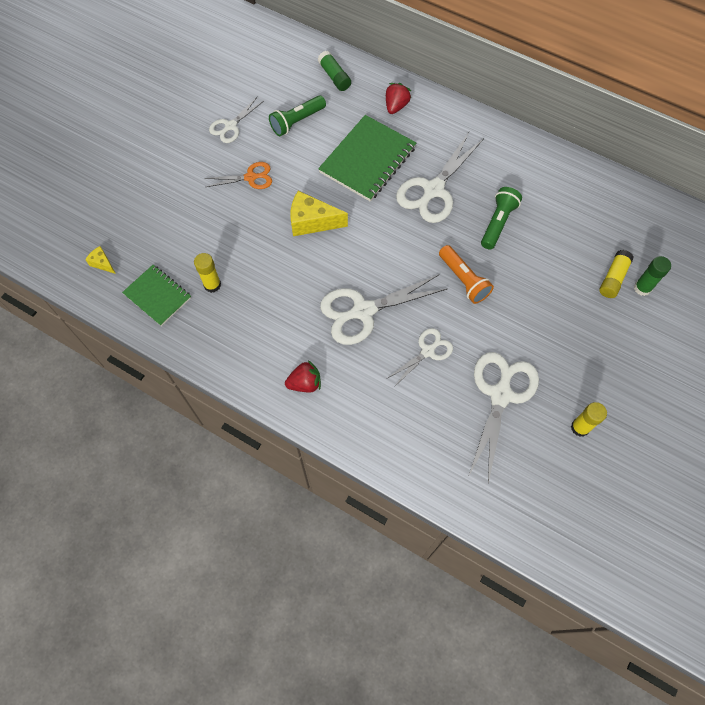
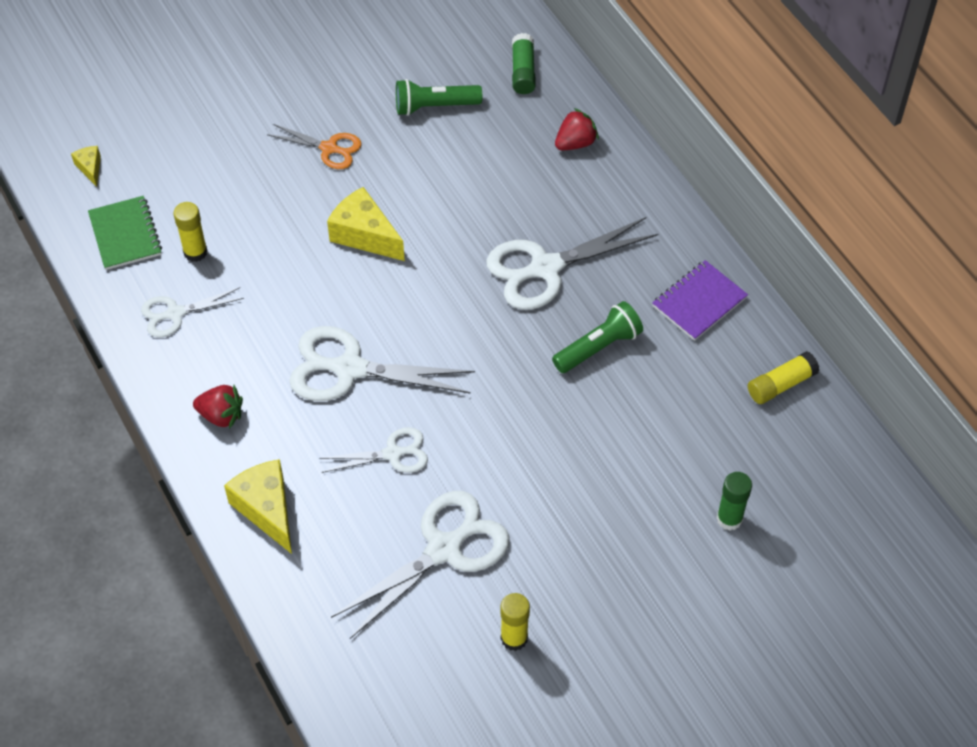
camera: 30 degrees right, 10 degrees down
white scissors [209,97,264,143] -> white scissors moved to [141,287,244,338]
green notebook [318,115,416,201] -> none
orange flashlight [439,245,494,304] -> none
yellow glue stick [599,250,634,298] -> yellow glue stick moved to [748,351,820,404]
none -> yellow cheese [224,459,292,554]
none -> purple notebook [652,260,748,341]

